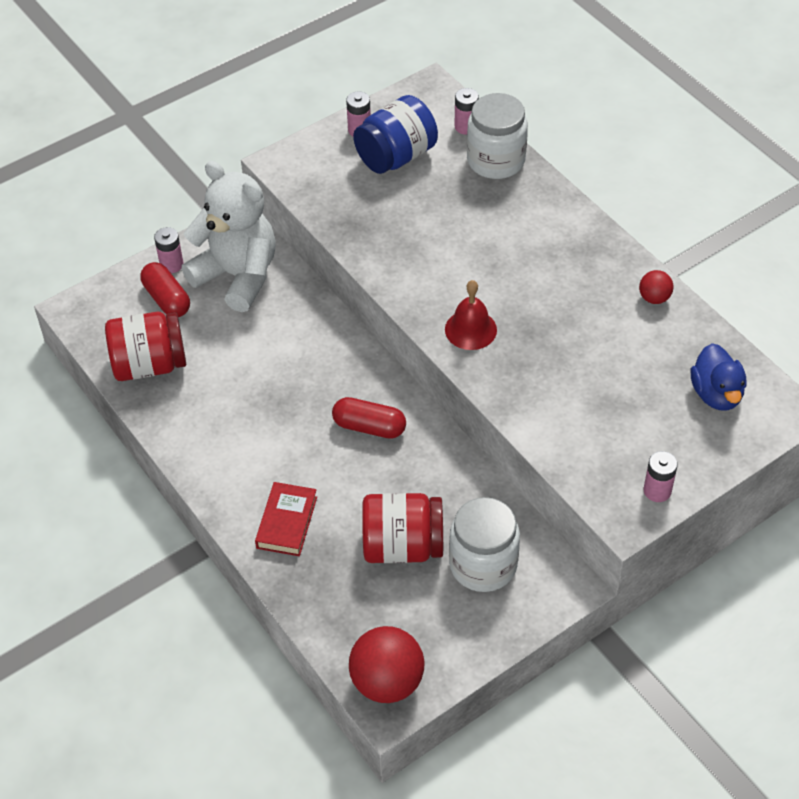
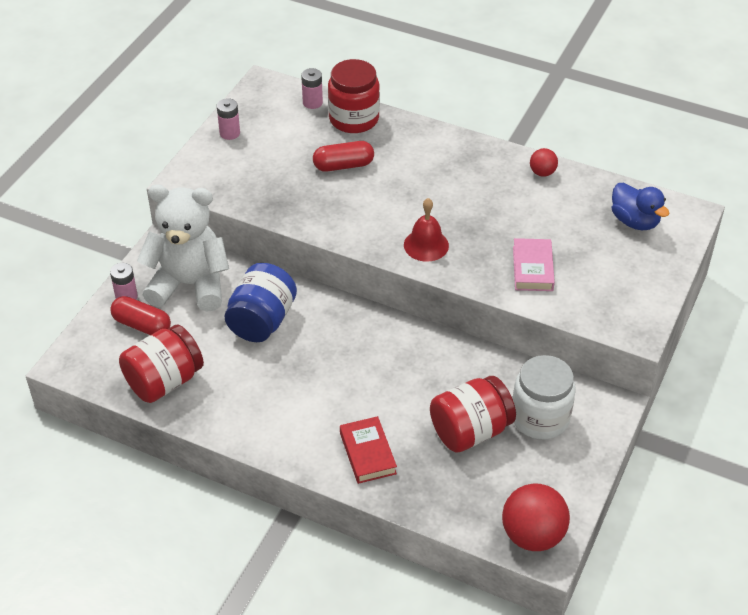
camera: 30 degrees left, 5 degrees down
red capsule [332,397,406,439] -> red capsule moved to [313,141,374,172]
blue jar [353,95,438,174] -> blue jar moved to [225,263,297,342]
white jar [467,93,528,179] -> red jar [328,59,380,133]
pink battery [644,451,678,502] -> none
none -> pink book [513,238,555,291]

